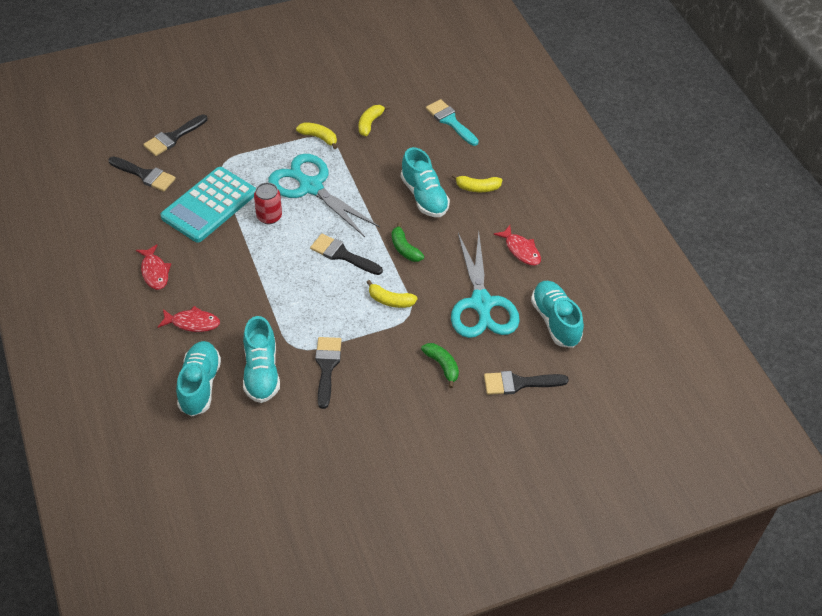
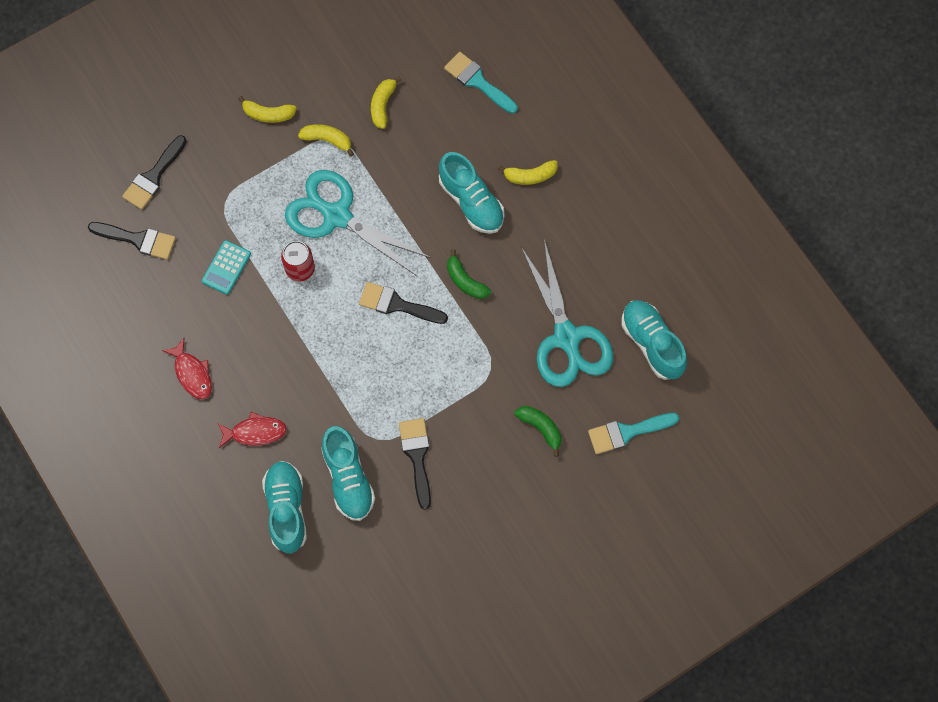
camera: 10 degrees left, 20 degrees up
turquoise calculator [160,167,256,243] -> turquoise calculator [202,240,251,295], size x0.49
yellow banana [366,280,418,308] -> yellow banana moved to [238,96,297,123]
black brush [484,371,569,395] -> turquoise brush [588,413,679,454]
red fish [493,225,541,266] -> none

